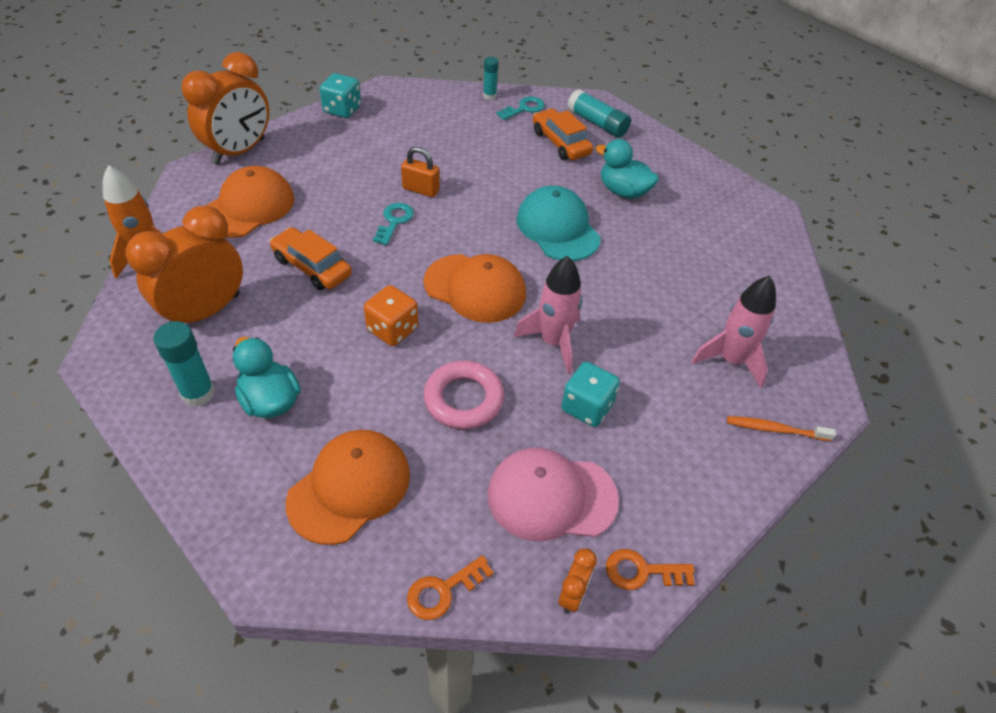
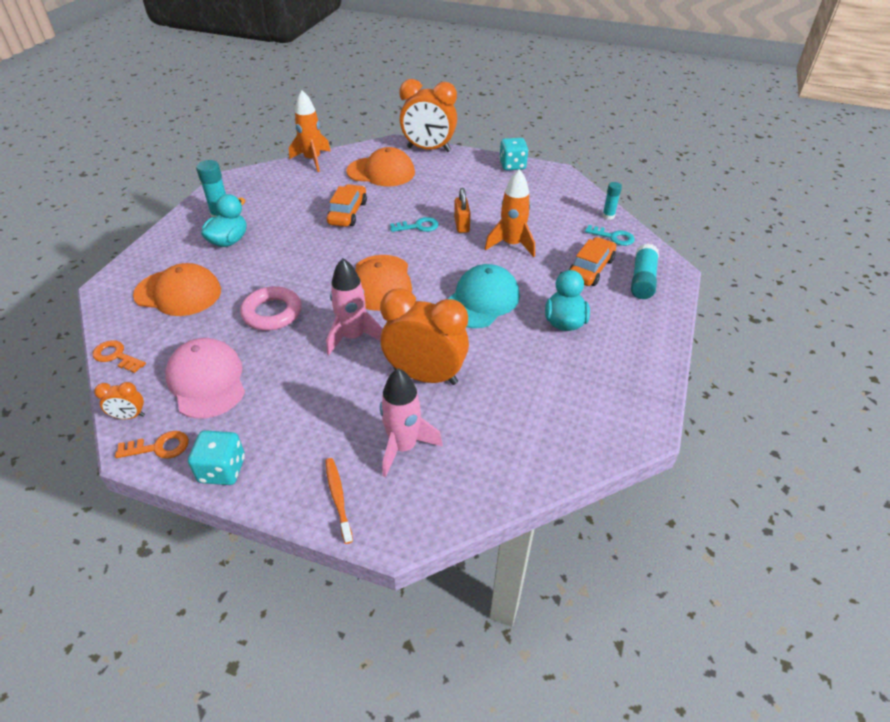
camera: 65 degrees right, 5 degrees down
orange clock [125,206,243,323] -> orange clock moved to [380,288,469,385]
orange dice [364,285,418,346] -> none
turquoise dice [561,362,620,427] -> turquoise dice moved to [188,430,245,485]
orange key [606,549,695,590] -> orange key turned 105 degrees clockwise [115,431,189,459]
none -> orange rocket [485,169,535,257]

